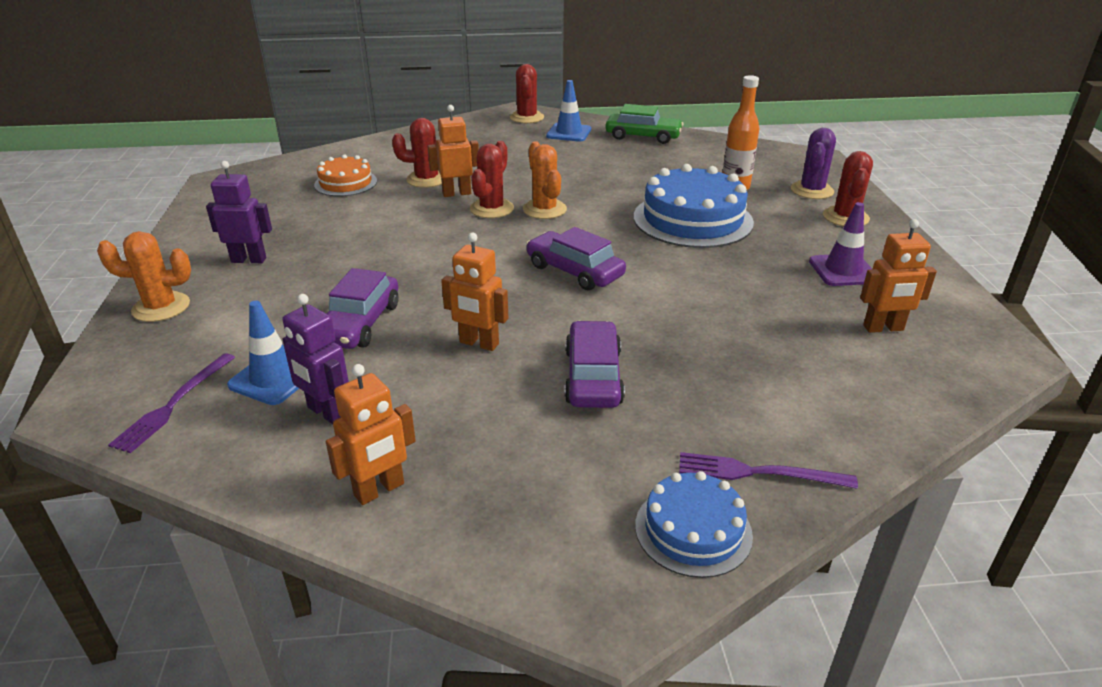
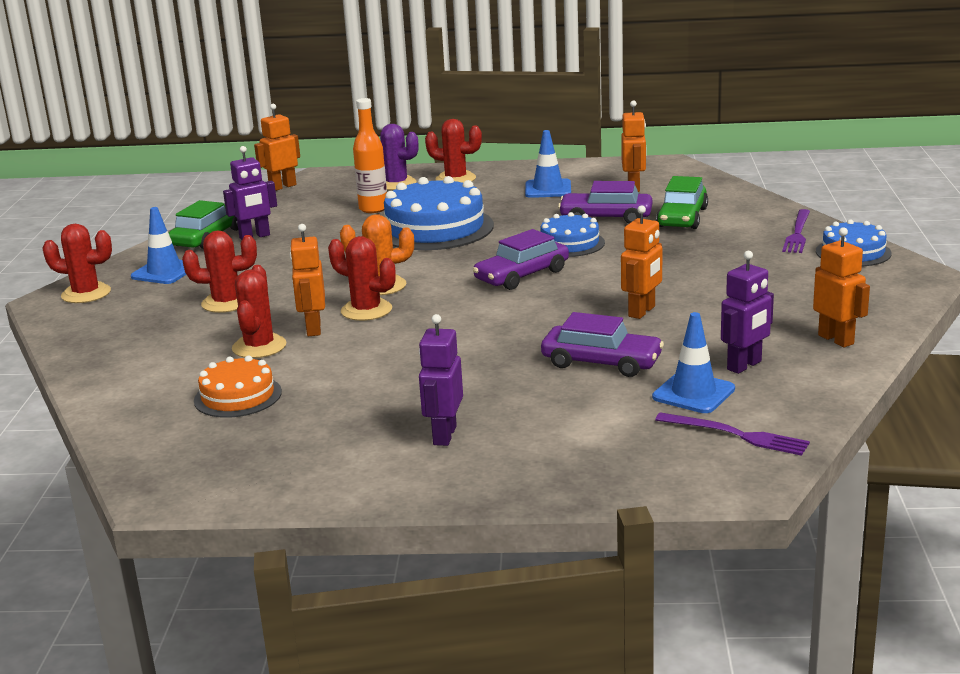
camera: 80 degrees left, 10 degrees down
orange cactus [97,231,191,322] -> none
purple car [564,321,625,408] -> purple car moved to [558,181,652,224]
purple traffic cone [809,202,872,286] -> blue traffic cone [525,130,571,198]
none -> red cactus [182,230,257,313]
none -> purple robot [223,146,277,240]
none -> orange robot [254,104,300,191]
none -> blue cake [540,212,605,257]
none -> green car [656,176,708,229]

